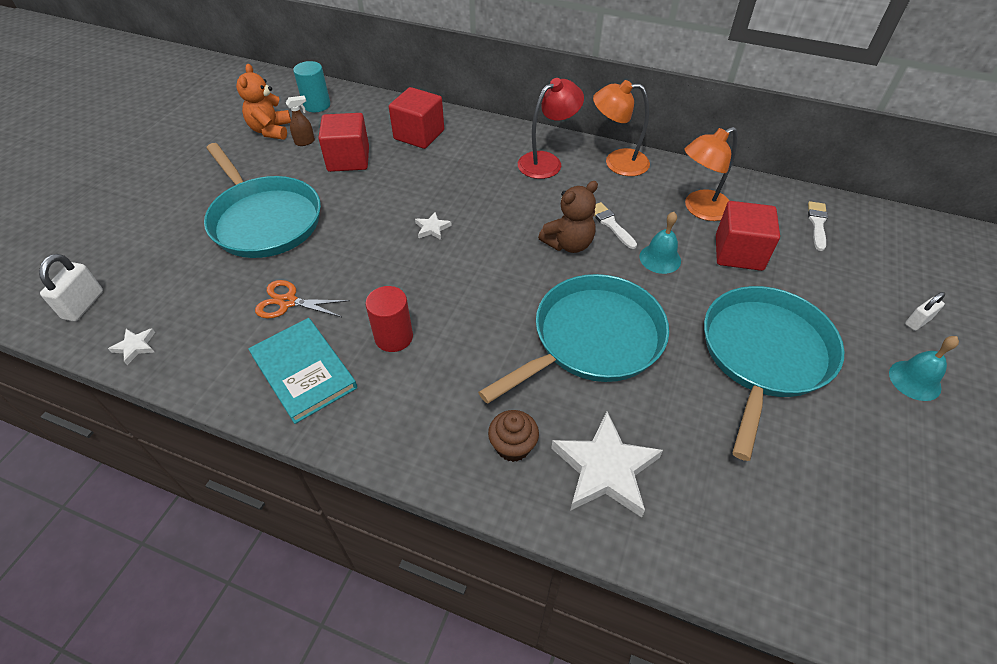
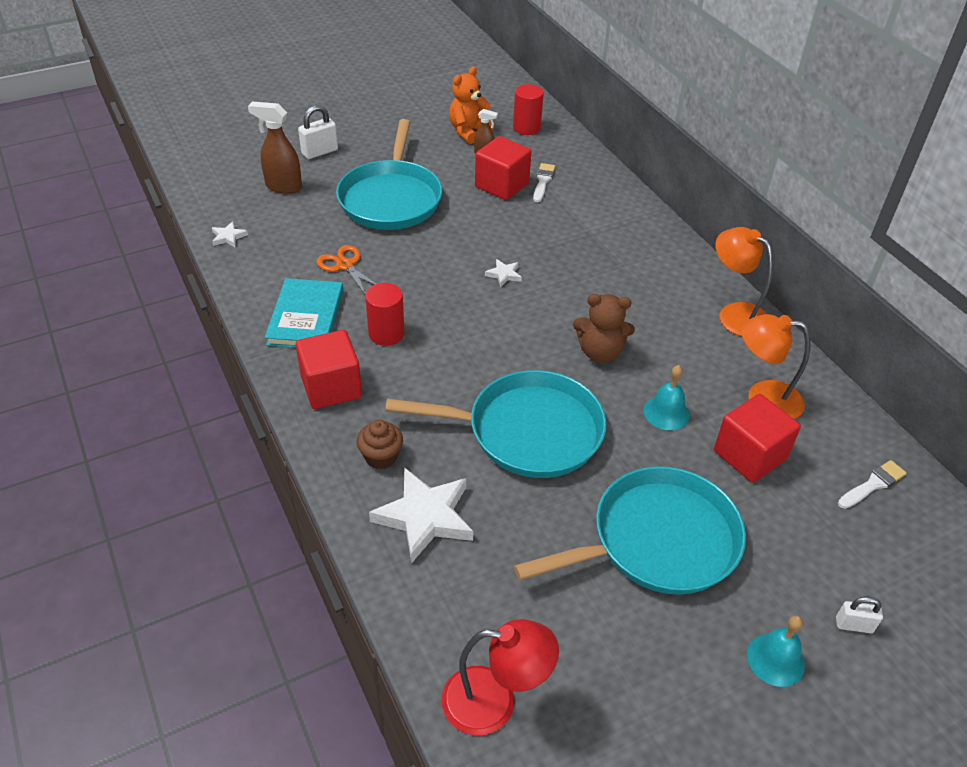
camera: 40 degrees right, 5 degrees down
white padlock [39,254,103,322] -> white padlock moved to [298,105,338,159]
turquoise cylinder [293,61,330,112] -> red cylinder [513,84,544,135]
red cube [389,87,444,149] -> red cube moved to [296,330,362,409]
red lamp [518,78,584,179] -> red lamp moved to [442,619,559,736]
white brush [594,202,637,249] -> white brush moved to [533,163,555,202]
none -> brown spray bottle [248,102,302,194]

